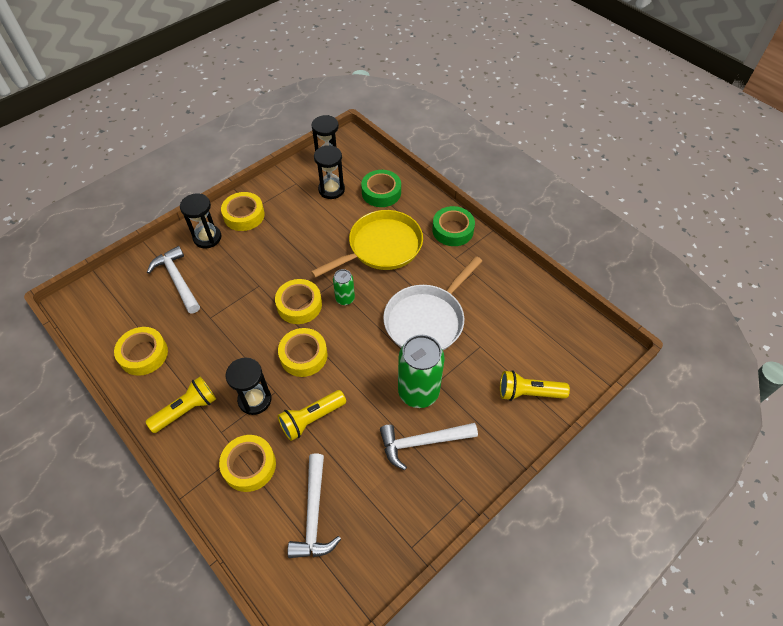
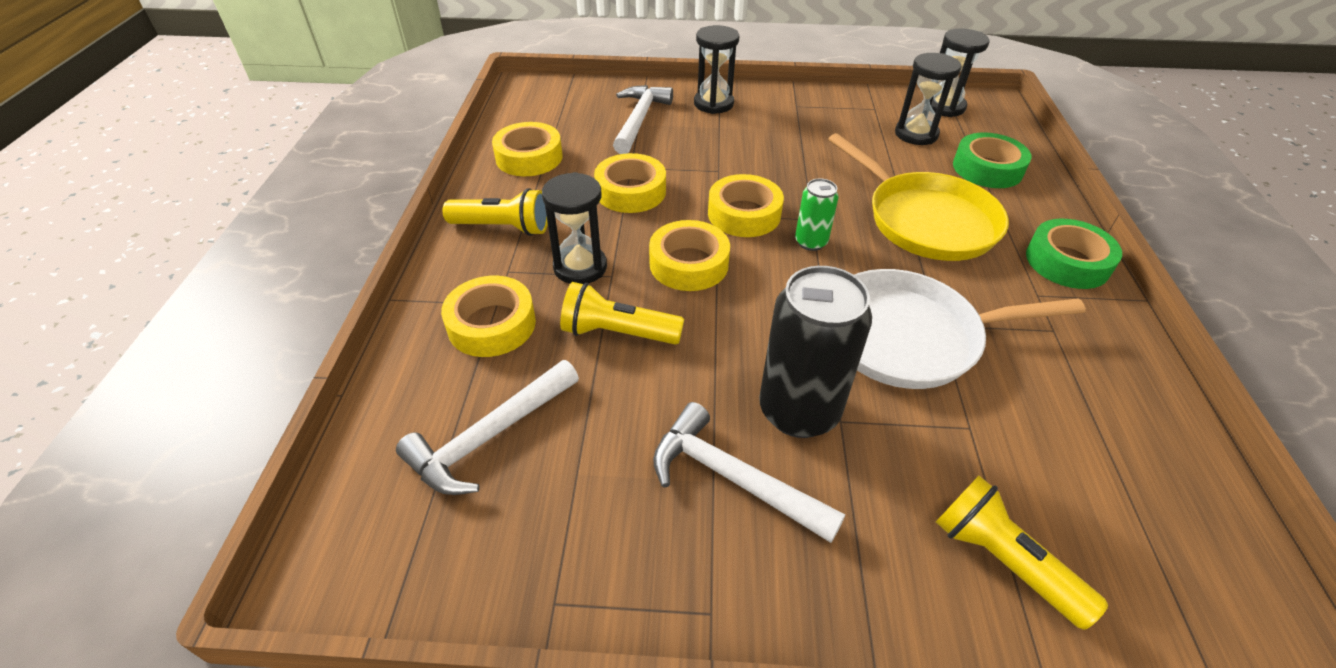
camera: 45 degrees right, 10 degrees down
yellow tape [221,192,265,231] -> yellow tape moved to [594,153,666,213]
yellow pan [311,210,423,278] -> yellow pan turned 45 degrees clockwise [828,133,1009,261]
green can [398,335,445,408] -> black can [759,266,872,438]

